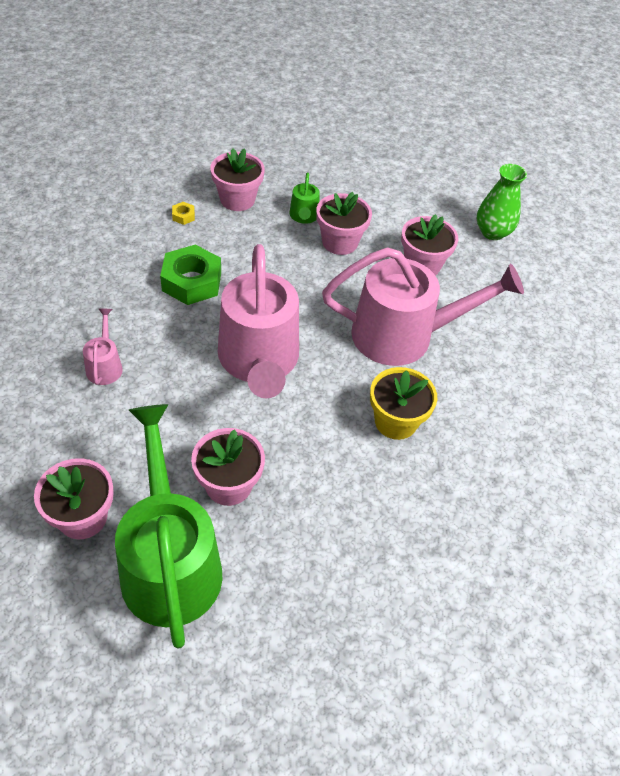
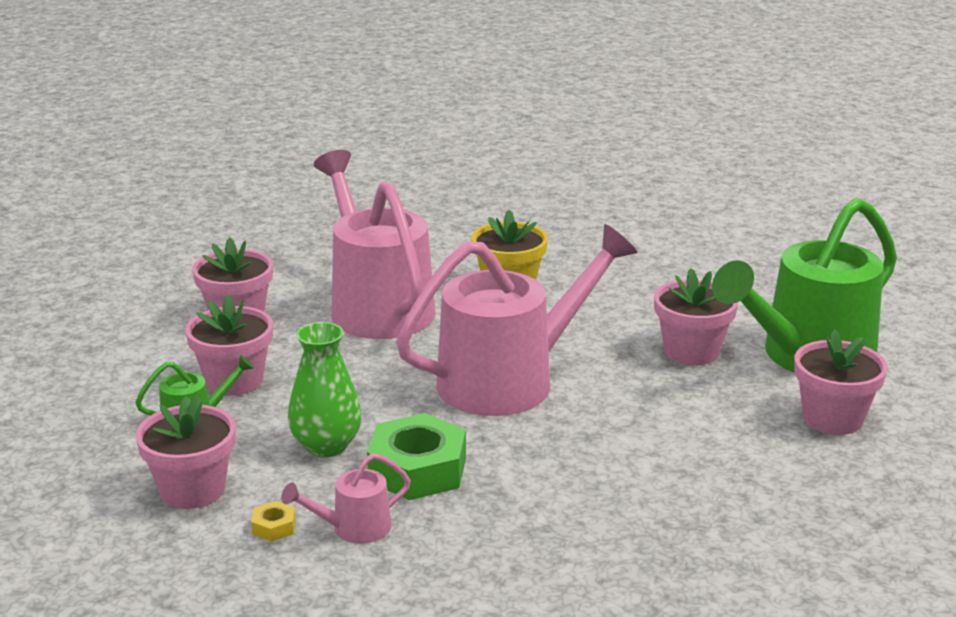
camera: 110 degrees left, 25 degrees down
pink watering can [83,308,123,385] -> pink watering can moved to [281,453,411,544]
green vase [477,164,527,240] -> green vase moved to [288,322,362,457]

